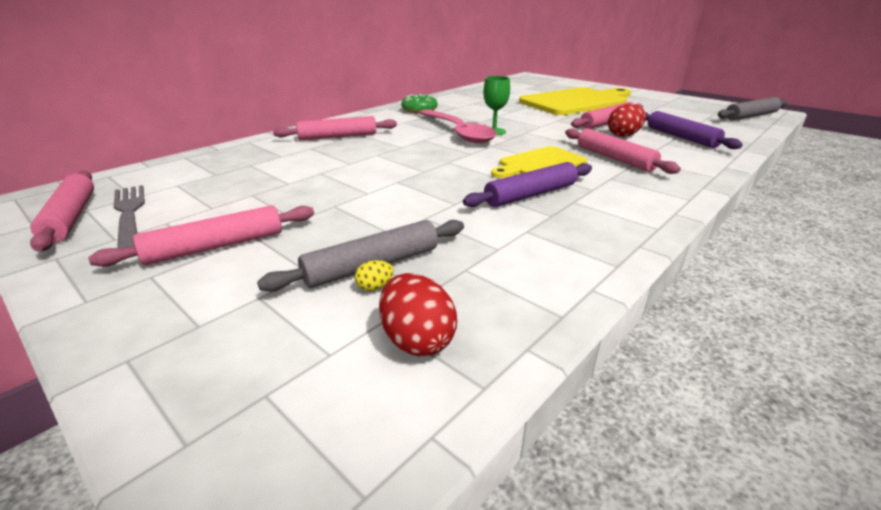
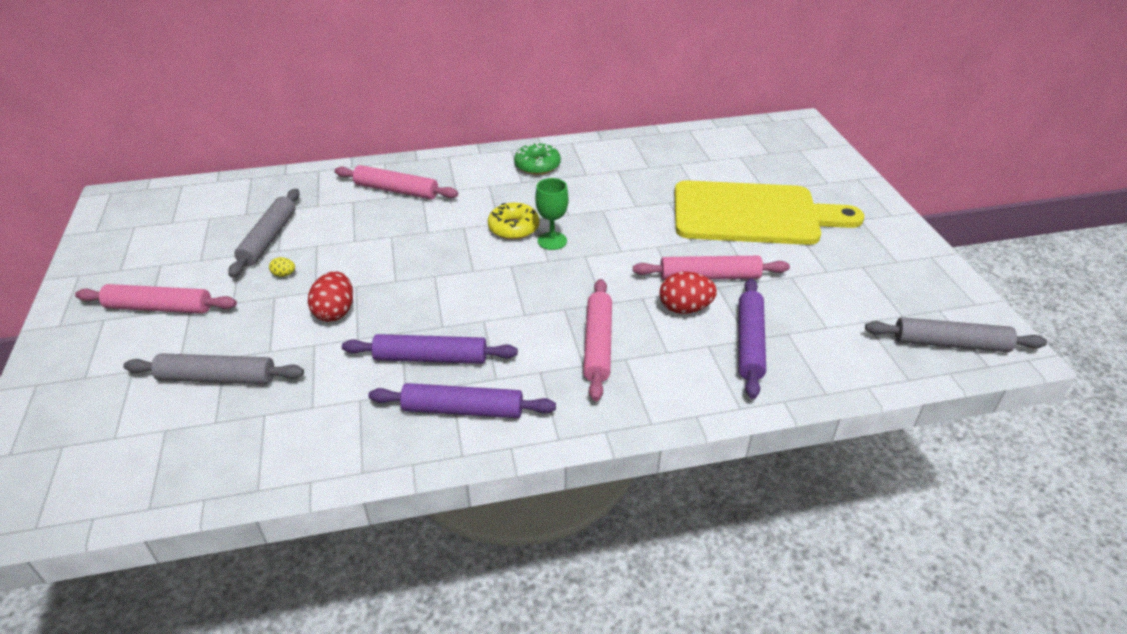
camera: 35 degrees right, 10 degrees up
pink rolling pin [30,171,94,251] -> none
grey fork [113,185,145,248] -> none
yellow egg [355,260,394,291] -> yellow egg moved to [269,257,295,277]
red egg [379,273,457,356] -> red egg moved to [308,271,353,322]
pink spoon [419,109,497,143] -> yellow donut [488,203,540,240]
yellow cutting board [491,146,587,178] -> none
none -> grey rolling pin [228,189,300,277]
none -> purple rolling pin [368,383,556,418]

